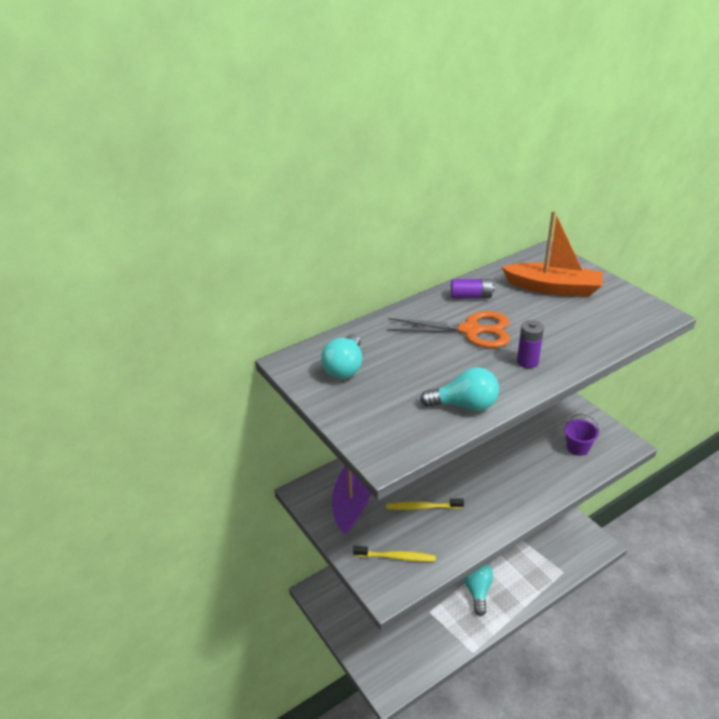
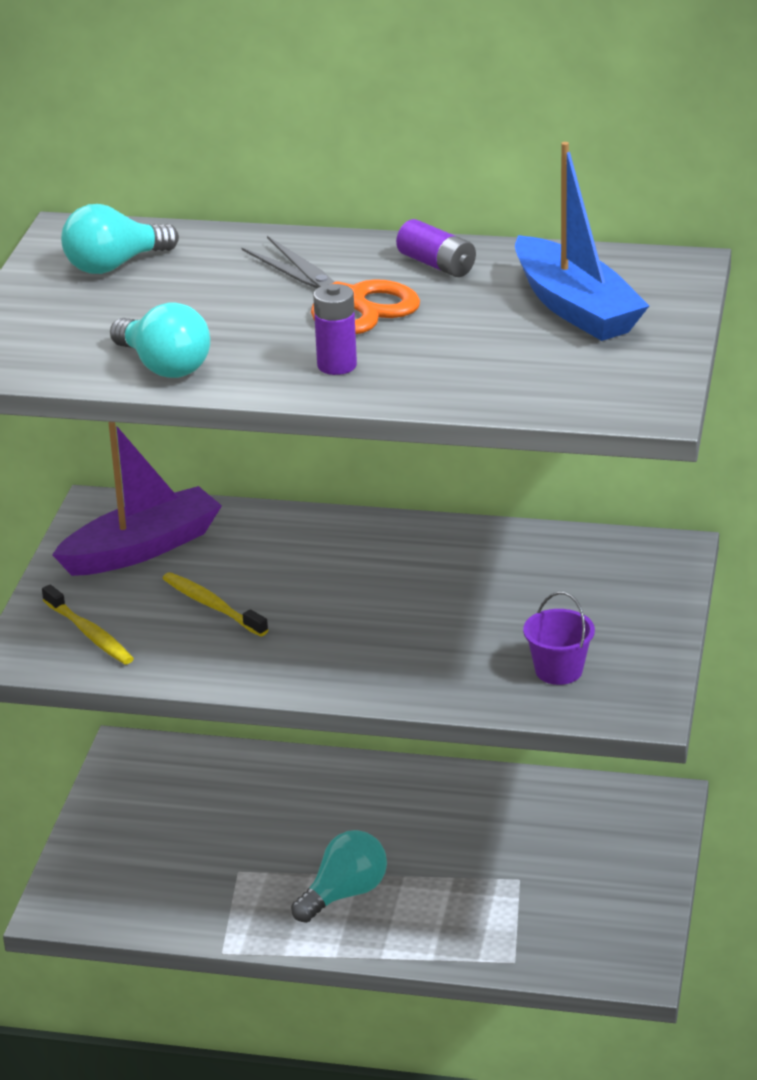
camera: 45 degrees right, 5 degrees down
orange boat [501,211,603,297] -> blue boat [515,142,649,341]

